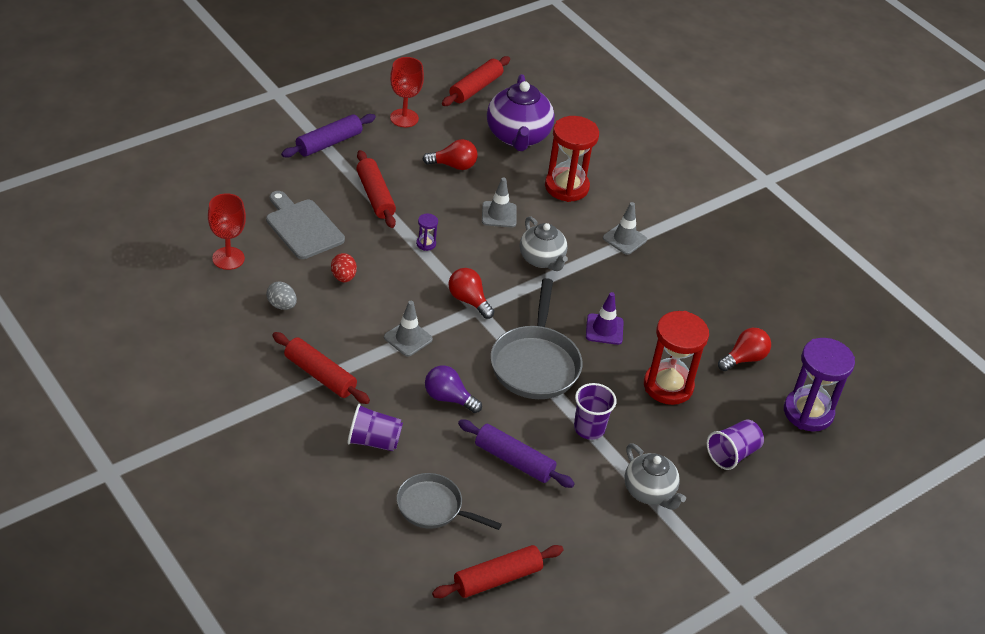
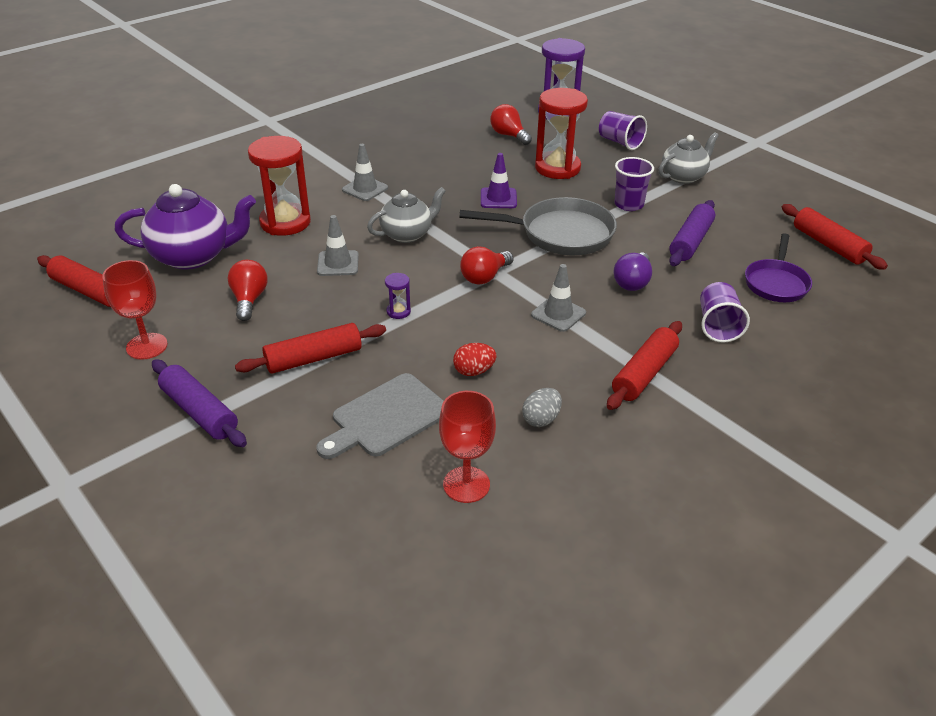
camera: 90 degrees left, 5 degrees down
grey pan [397,473,502,530] -> purple pan [745,233,812,302]

